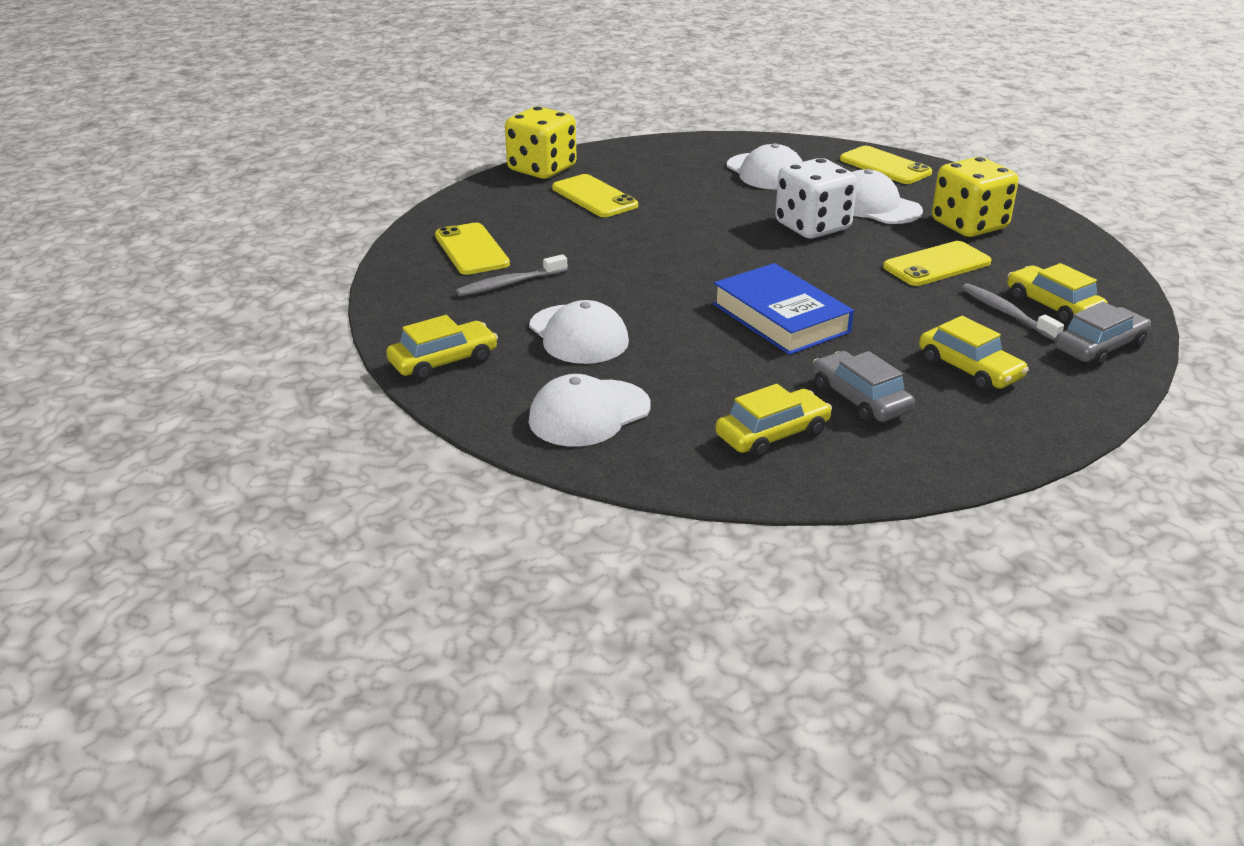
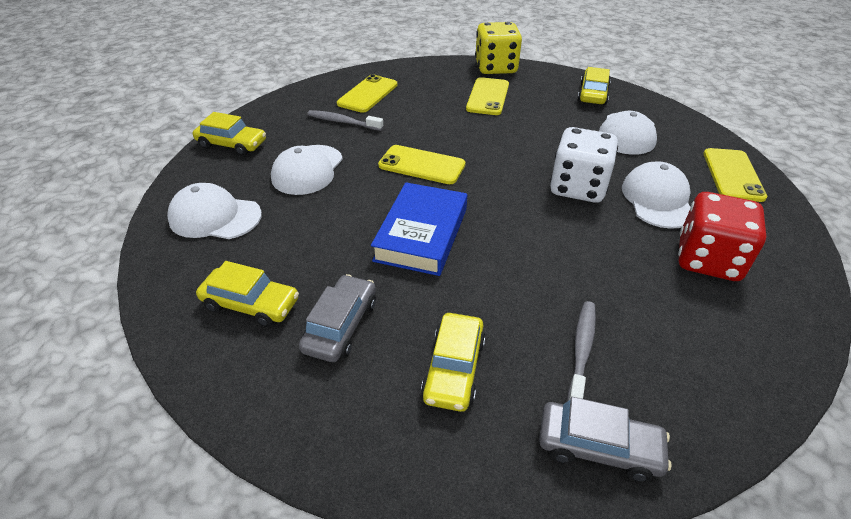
camera: 50 degrees right, 10 degrees up
yellow phone [883,241,992,286] -> yellow phone moved to [378,145,465,184]
yellow dice [932,157,1019,237] -> red dice [678,192,766,281]
yellow car [1007,263,1108,325] -> yellow car moved to [578,67,611,105]

